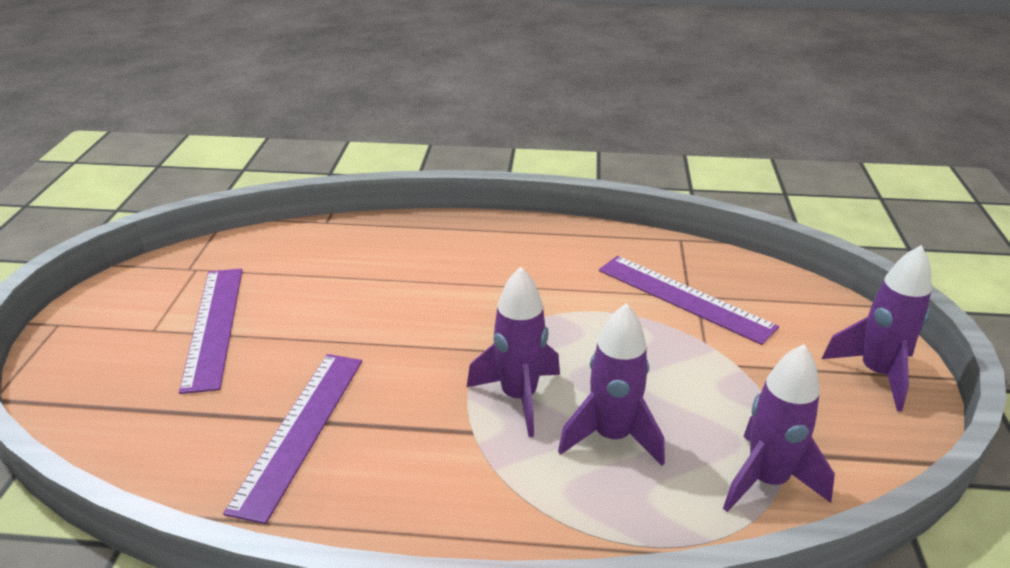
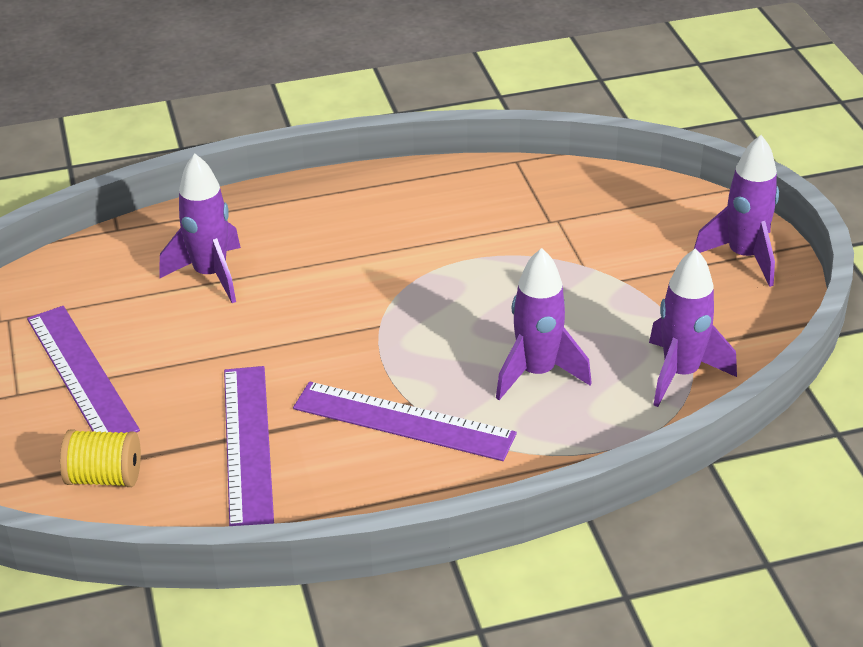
camera: 20 degrees left, 5 degrees up
purple rocket [467,267,560,437] -> purple rocket moved to [159,154,241,303]
purple ruler [599,256,779,345] -> purple ruler moved to [293,381,517,461]
none -> yellow spool [60,429,141,487]

